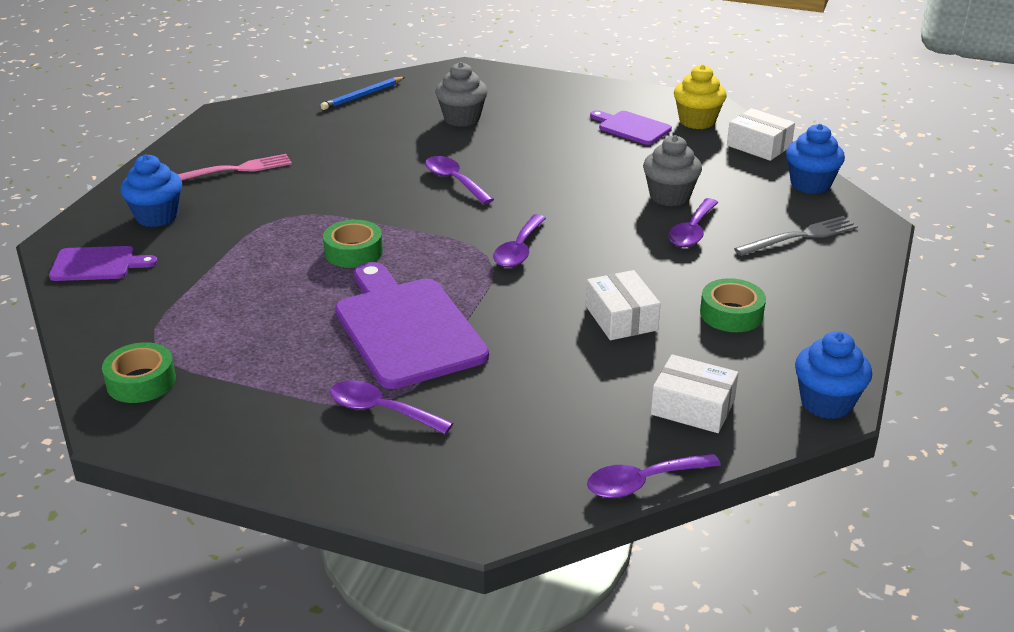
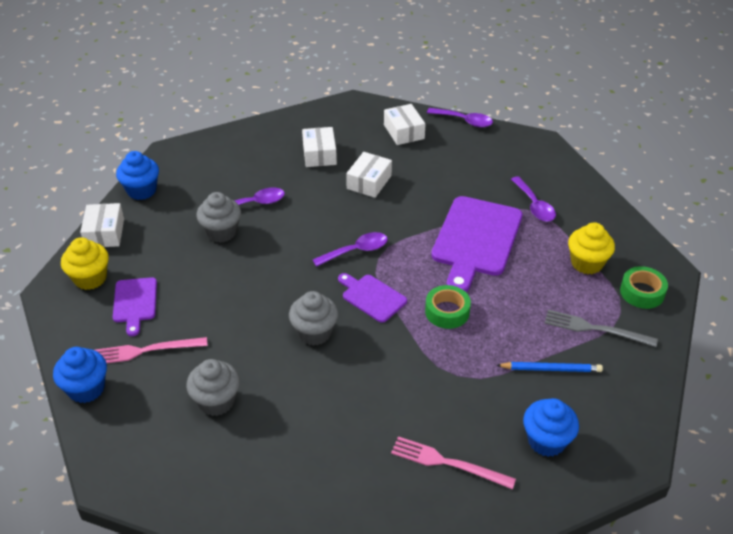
camera: 135 degrees left, 10 degrees up
purple cutting board [49,246,158,281] -> purple cutting board moved to [338,273,407,323]
blue pencil [320,77,405,110] -> blue pencil moved to [496,362,603,372]
purple spoon [425,156,494,204] -> grey cupcake [289,291,338,346]
green tape [700,278,766,332] -> white box [302,127,337,167]
grey fork [734,216,858,256] -> grey fork moved to [545,310,658,347]
blue cupcake [795,331,872,419] -> blue cupcake moved to [53,347,107,403]
none -> pink fork [95,337,208,363]
none -> yellow cupcake [568,222,615,274]

